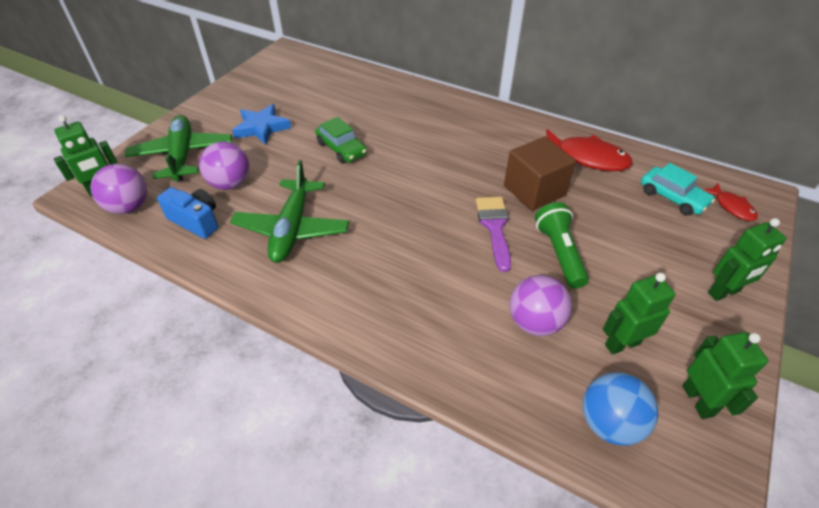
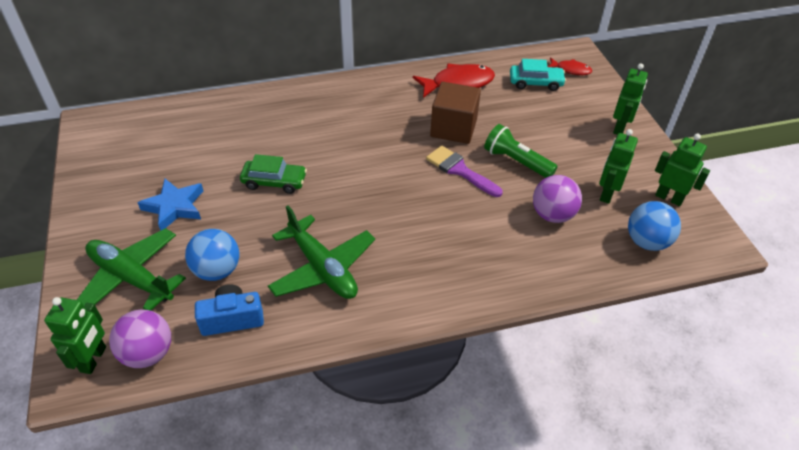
camera: 45 degrees left, 0 degrees up
purple ball [199,141,250,190] -> blue ball [185,229,239,281]

